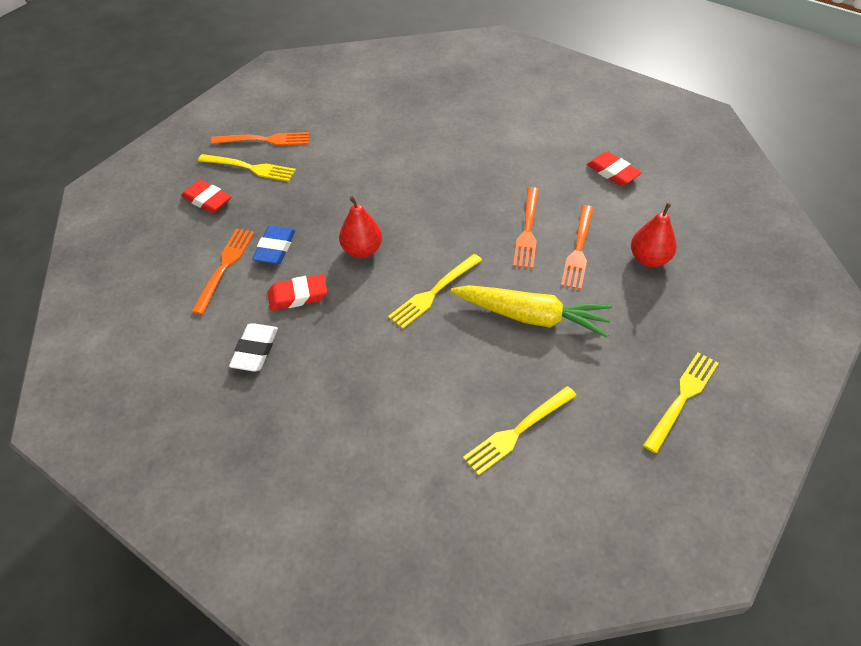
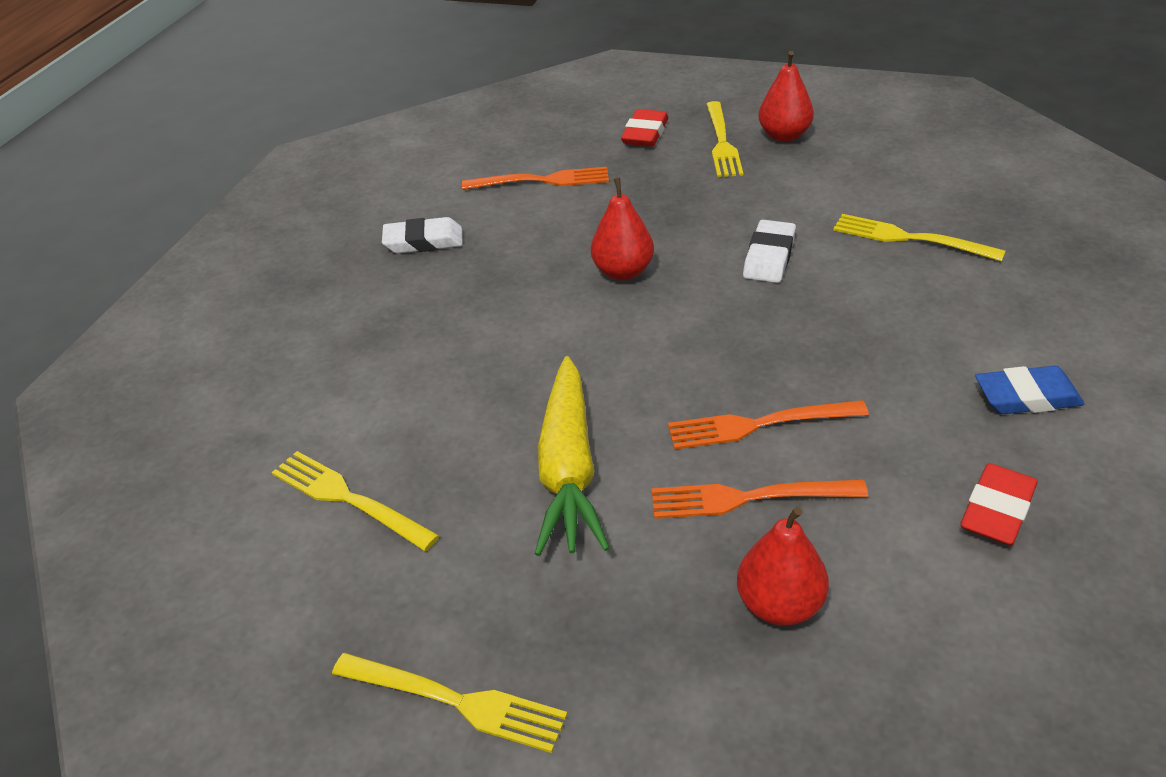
camera: 75 degrees right, 10 degrees down
orange fork [211,132,310,145] -> red pear [758,51,814,142]
blue eraser [252,225,296,264] -> blue eraser moved to [975,366,1084,414]
red eraser [268,274,327,311] -> none
yellow fork [388,254,482,329] -> yellow fork moved to [833,214,1005,262]
none -> white eraser [743,220,796,283]

